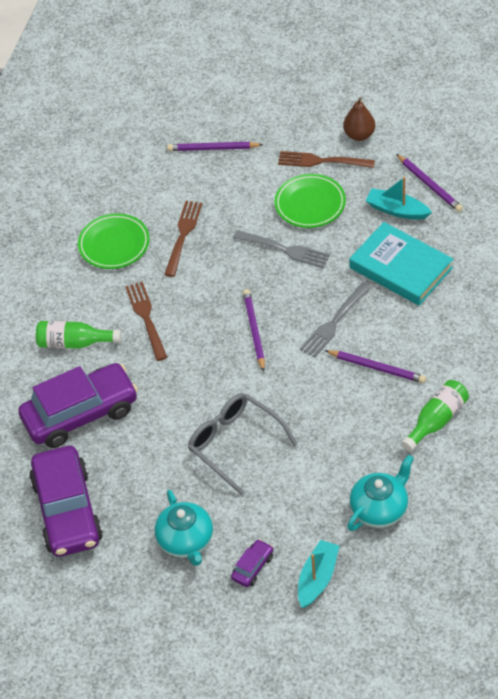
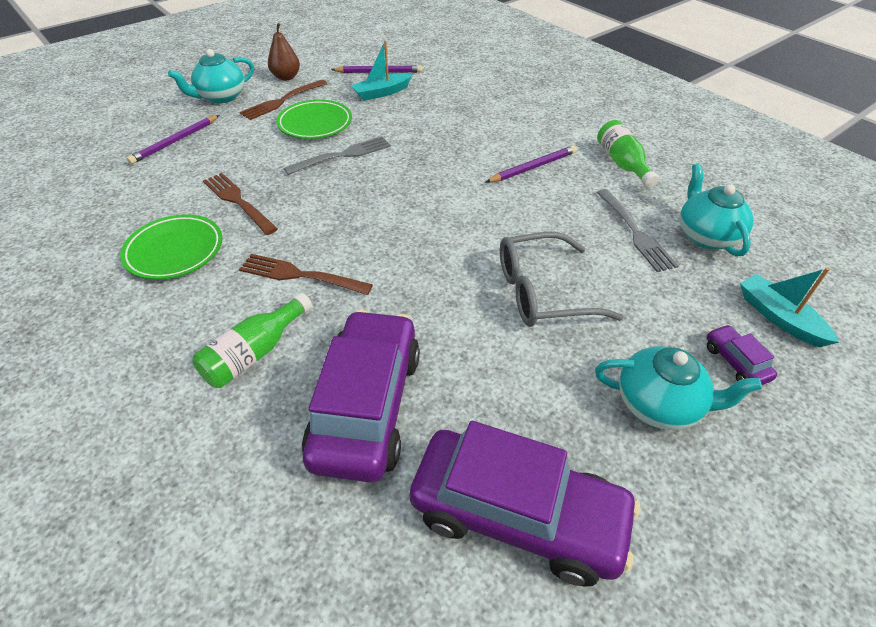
camera: 60 degrees left, 5 degrees down
purple pencil [243,289,265,372] -> none
grey fork [300,282,371,357] -> grey fork moved to [596,189,678,272]
turquoise book [349,222,453,306] -> none
none -> turquoise teapot [168,49,254,104]

